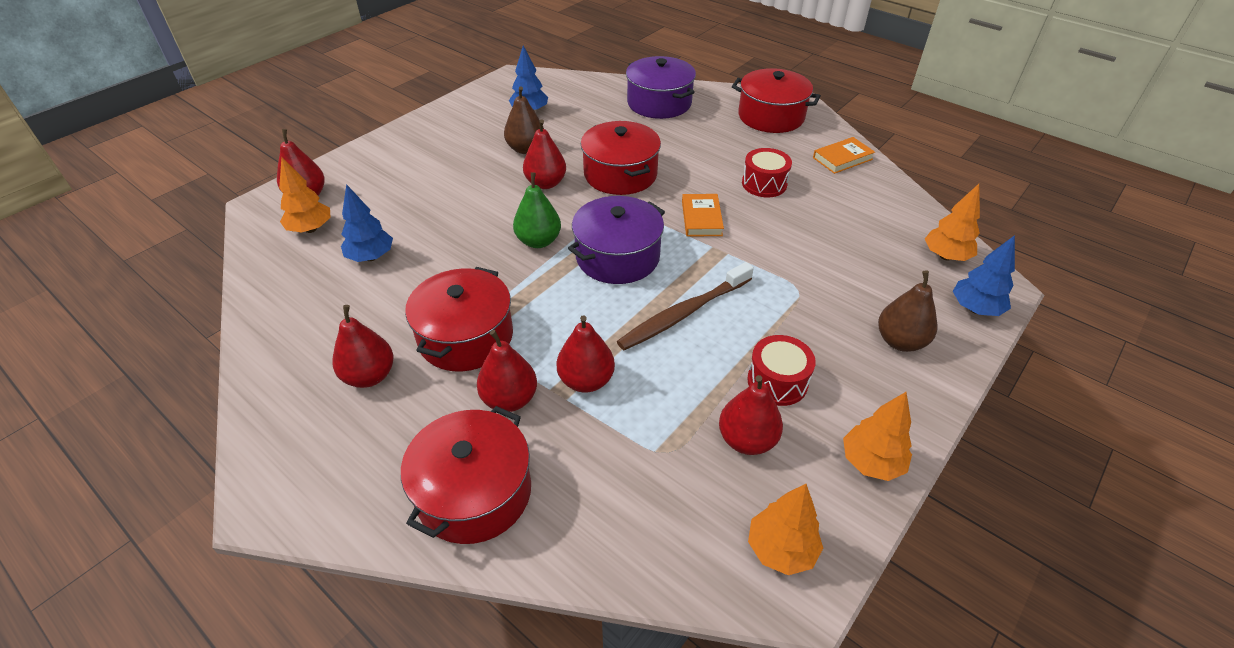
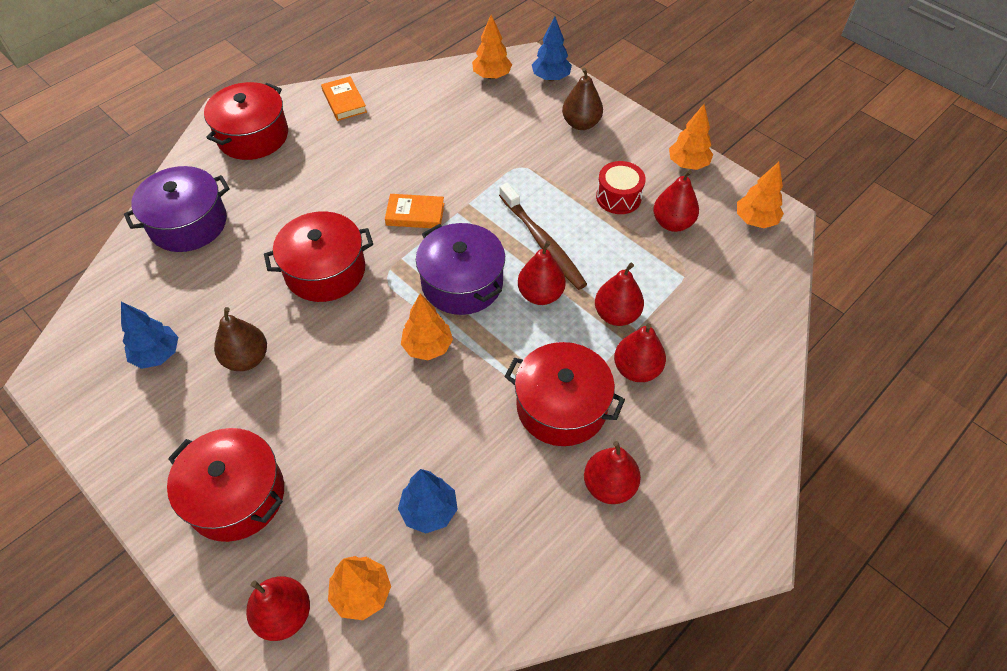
camera: 85 degrees left, 10 degrees up
red pot [401,406,531,544] -> red pot moved to [167,428,284,542]
green pear [513,172,561,248] -> orange tree [401,294,453,360]
red pear [523,119,566,189] -> red pear moved to [518,241,566,305]
red drum [742,148,792,197] -> none

